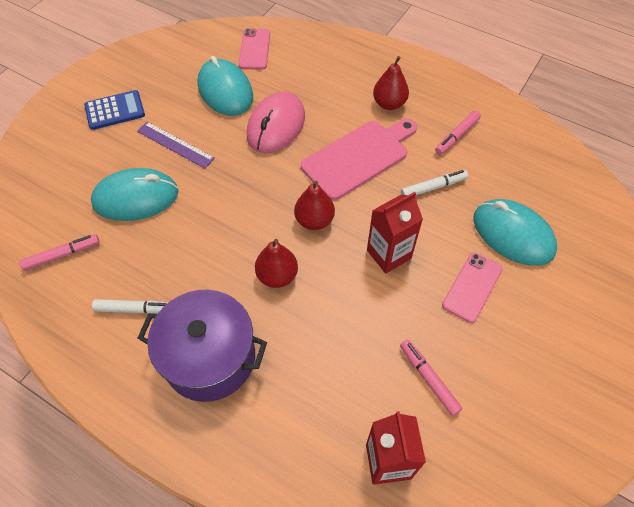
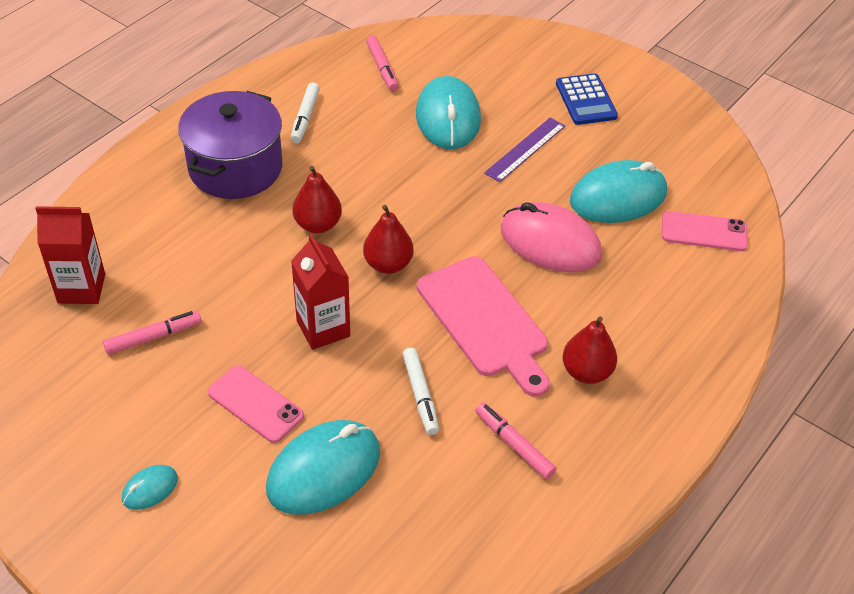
camera: 95 degrees right, 10 degrees down
none -> turquoise mouse [122,465,178,510]

